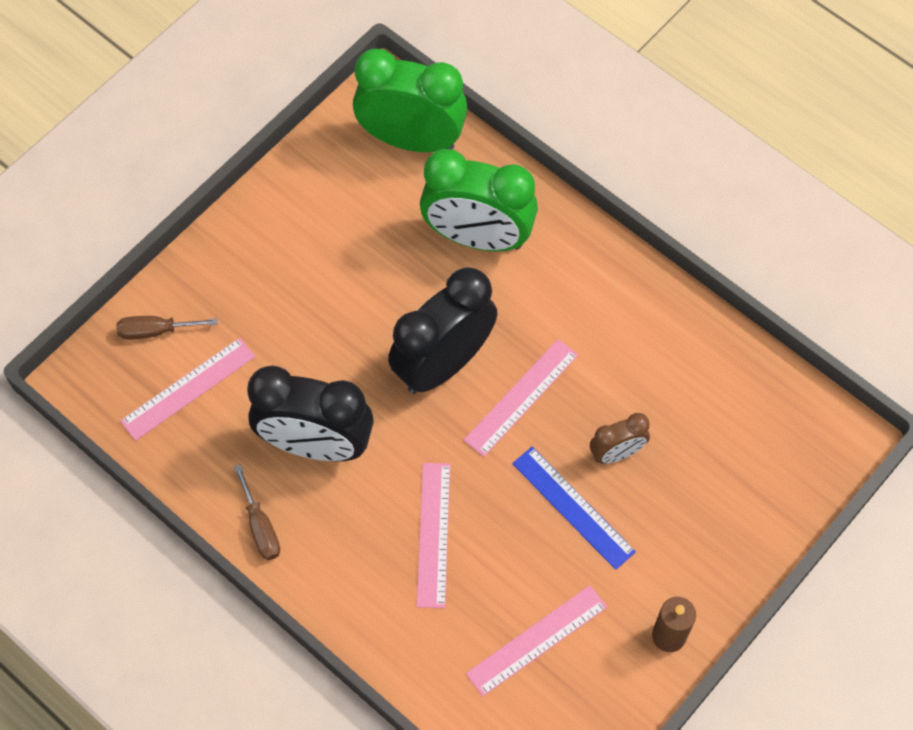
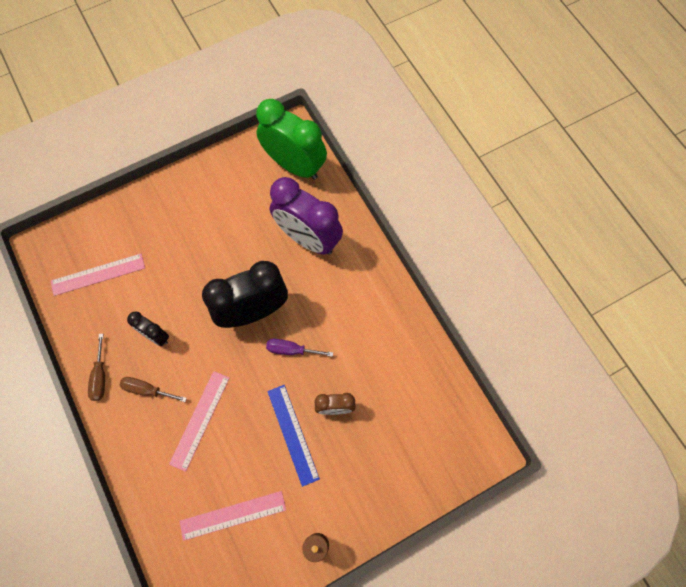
camera: 20 degrees right, 5 degrees up
brown screwdriver [116,316,217,340] -> brown screwdriver moved to [120,377,187,402]
black clock [247,365,374,461] -> black clock [127,312,169,346], size x0.50
green clock [420,149,538,251] -> purple clock [269,177,343,255]
pink ruler [464,339,578,457] -> purple screwdriver [266,339,333,357]

